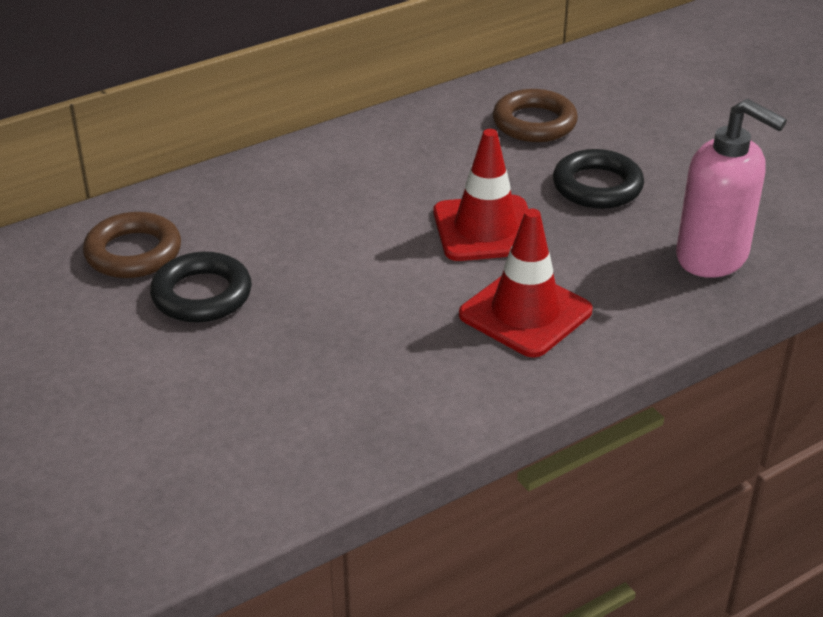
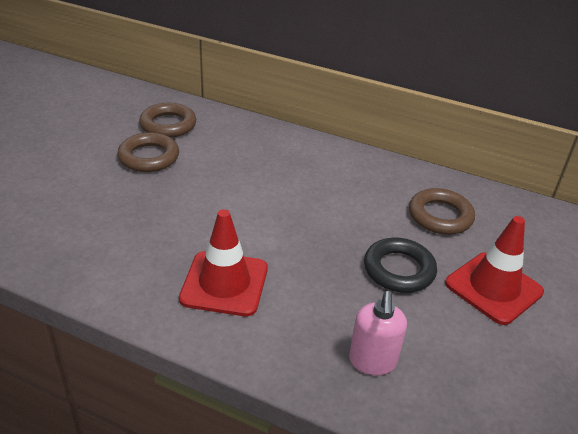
camera: 55 degrees right, 0 degrees up
black ring [150,252,252,323] -> brown ring [117,132,179,172]
red traffic cone [433,129,528,261] -> red traffic cone moved to [445,216,544,325]
pink soap dispenser [676,99,787,278] -> pink soap dispenser [349,291,407,375], size x0.65

